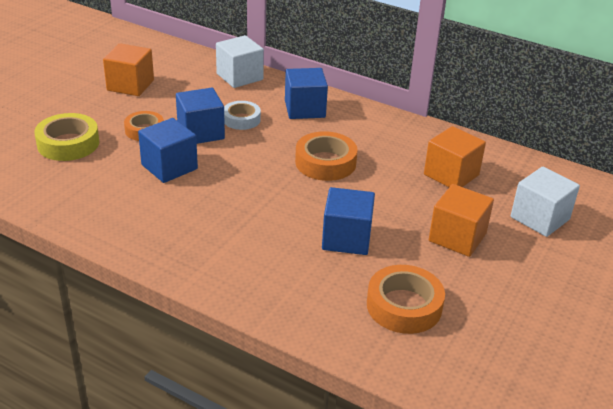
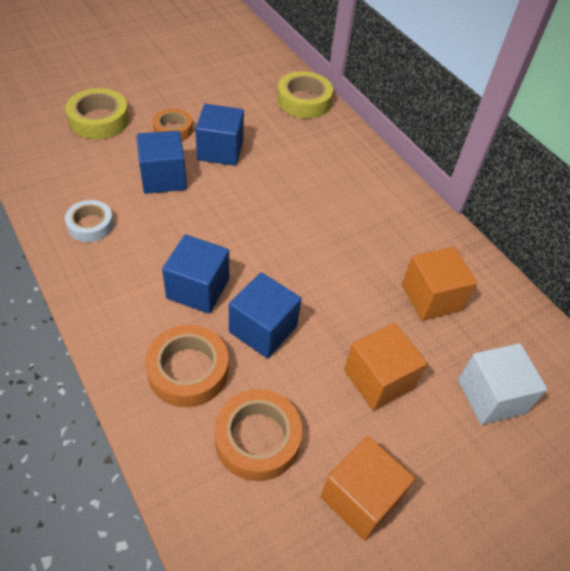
camera: 25 degrees right, 15 degrees up
orange cube [103,43,154,96] -> orange cube moved to [321,436,415,540]
white cube [216,35,264,88] -> yellow tape [277,71,333,118]
white tape [224,101,261,130] -> white tape moved to [65,200,114,242]
blue cube [285,68,328,119] -> blue cube moved to [162,235,229,314]
orange tape [295,131,358,181] -> orange tape moved to [145,325,228,407]

